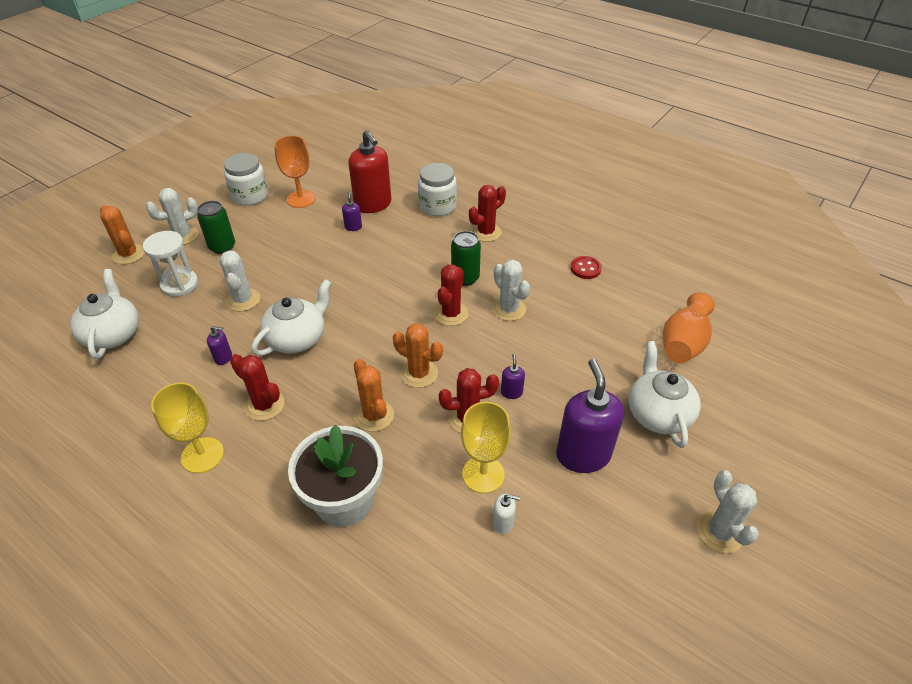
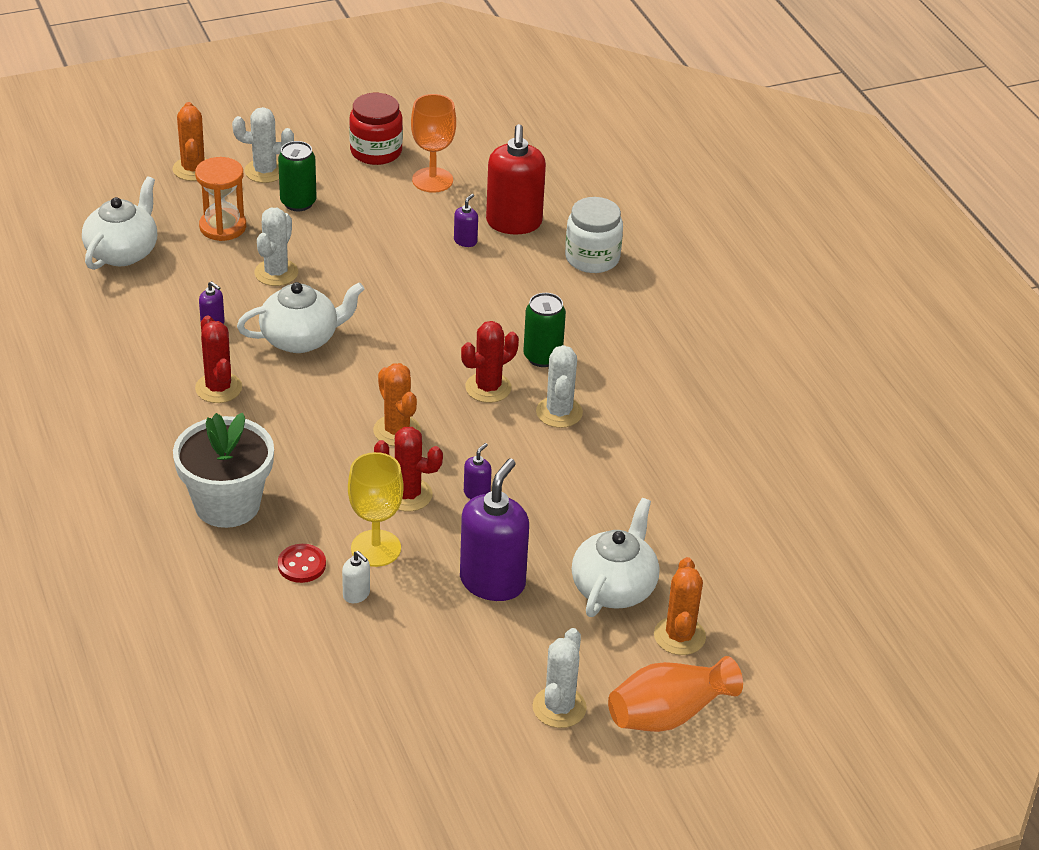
camera: 30 degrees right, 5 degrees down
white hourglass [143,231,198,297] -> orange hourglass [195,157,246,241]
yellow goblet [151,382,224,473] -> none
white jar [224,153,268,206] -> red jar [349,93,403,165]
orange cactus [354,359,394,432] -> orange cactus moved to [654,557,706,655]
red cactus [469,185,506,242] -> none
red button [570,256,602,279] -> red button moved to [278,544,326,583]
orange vase [662,293,715,363] -> orange vase moved to [608,656,743,732]

